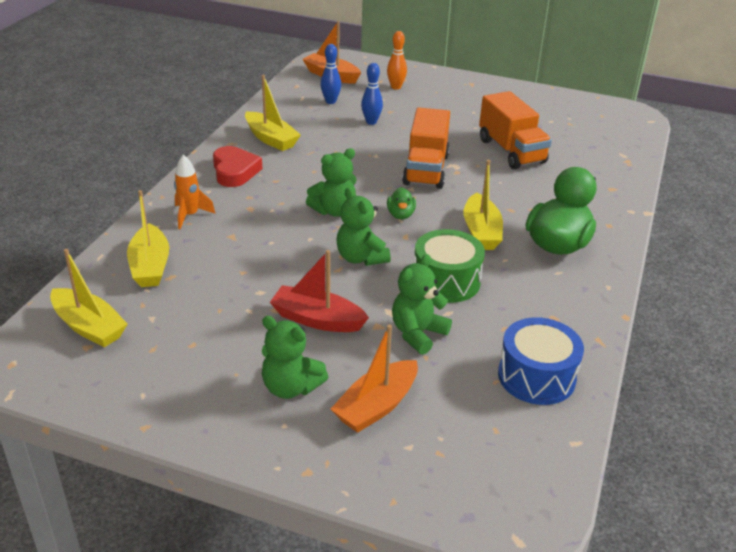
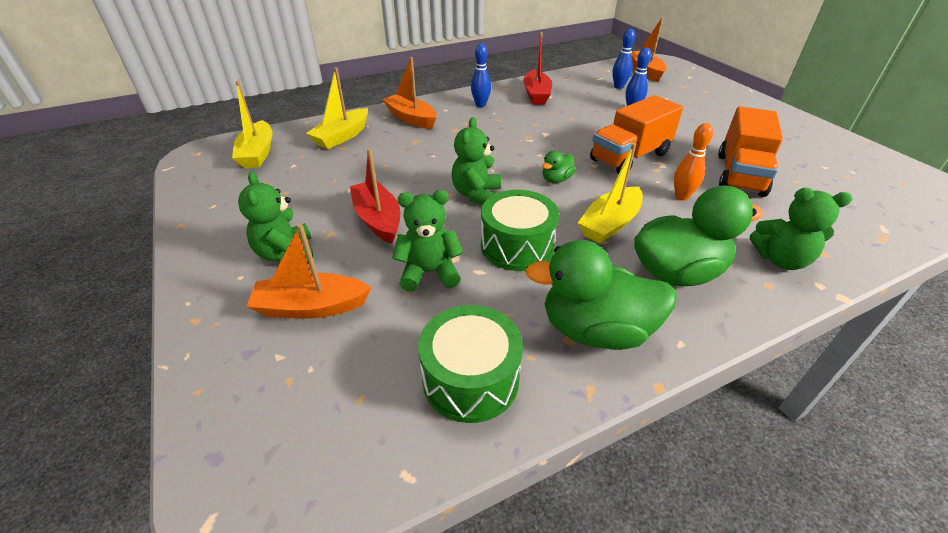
camera: 45 degrees right, 5 degrees up
orange rocket [174,154,215,229] -> orange boat [382,57,437,129]
red heart [213,146,262,187] -> blue bowling pin [471,44,491,107]
yellow boat [245,75,301,151] -> red boat [523,32,552,105]
green teddy bear [306,148,357,217] -> green teddy bear moved to [750,188,852,270]
orange bowling pin [387,31,407,90] -> orange bowling pin moved to [674,123,713,200]
blue drum [498,317,584,405] -> green drum [418,305,523,423]
none -> green duck [525,240,677,350]

